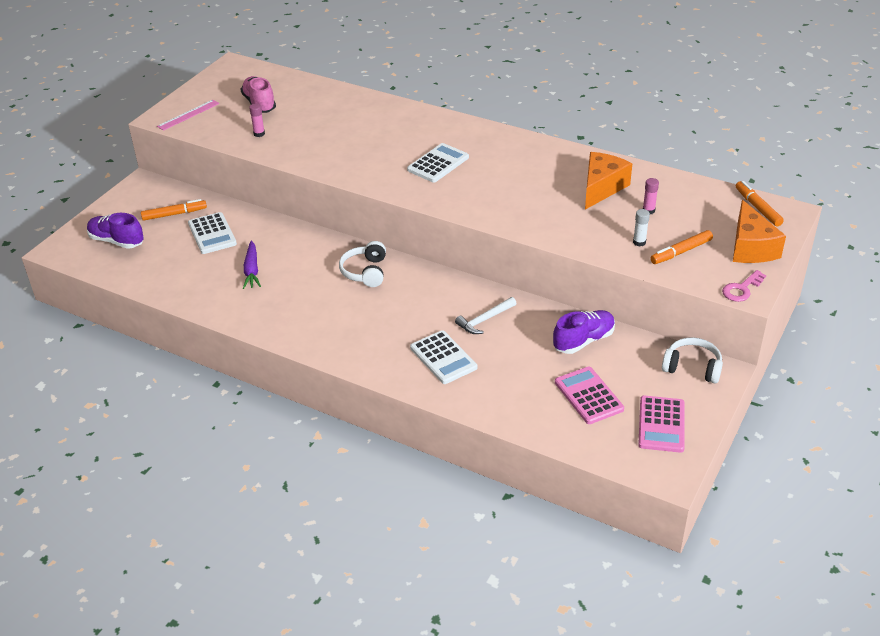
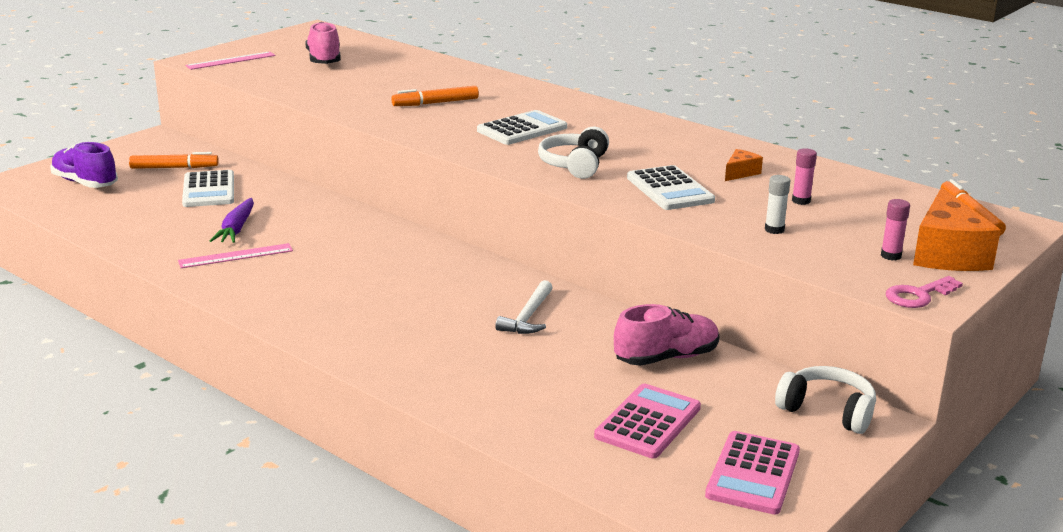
camera: 10 degrees right, 15 degrees down
pink glue stick [249,103,265,137] -> pink glue stick moved to [881,199,910,261]
white headphones [339,241,386,287] -> white headphones moved to [538,127,609,179]
white calculator [410,330,477,384] -> white calculator moved to [627,165,715,210]
white hammer [455,297,517,334] -> white hammer turned 45 degrees counterclockwise [495,280,553,334]
purple shoe [553,310,615,354] -> pink shoe [614,304,719,366]
pink calculator [555,366,624,424] -> pink calculator turned 45 degrees clockwise [594,384,701,458]
orange cheese [585,152,632,210] -> orange cheese [725,149,763,181], size x0.48
orange marker [650,230,713,264] -> orange marker moved to [391,86,479,106]
none -> pink ruler [178,243,293,268]

